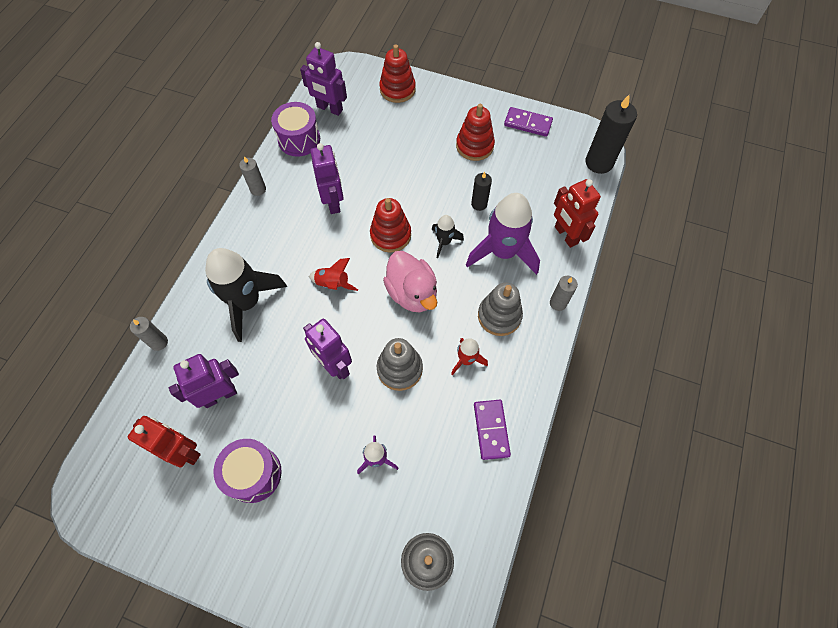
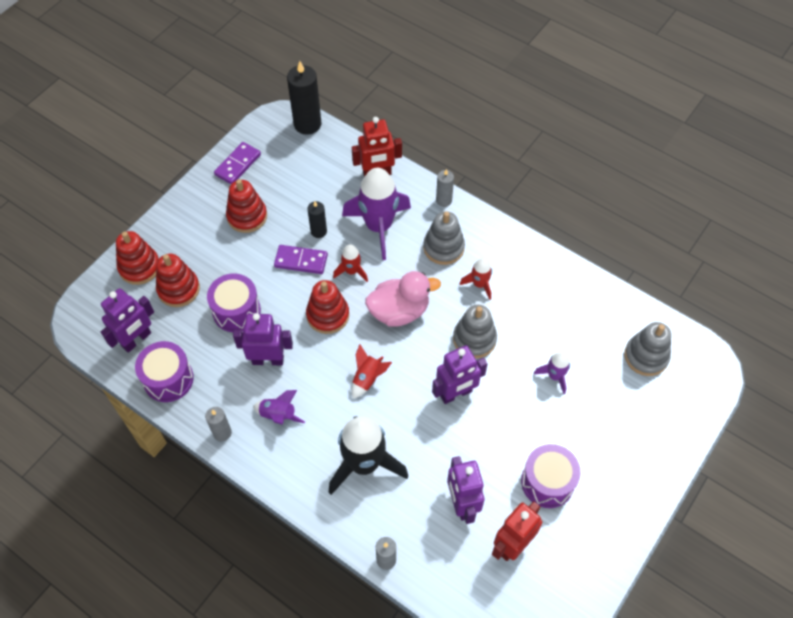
camera: 75 degrees left, 5 degrees down
black rocket [432,215,464,258] -> red rocket [333,244,368,282]
purple domino [474,400,511,460] -> purple domino moved to [274,245,328,274]
none -> red stacking toy [156,254,200,307]
none -> purple drum [207,273,261,332]
none -> purple rocket [253,390,305,425]

